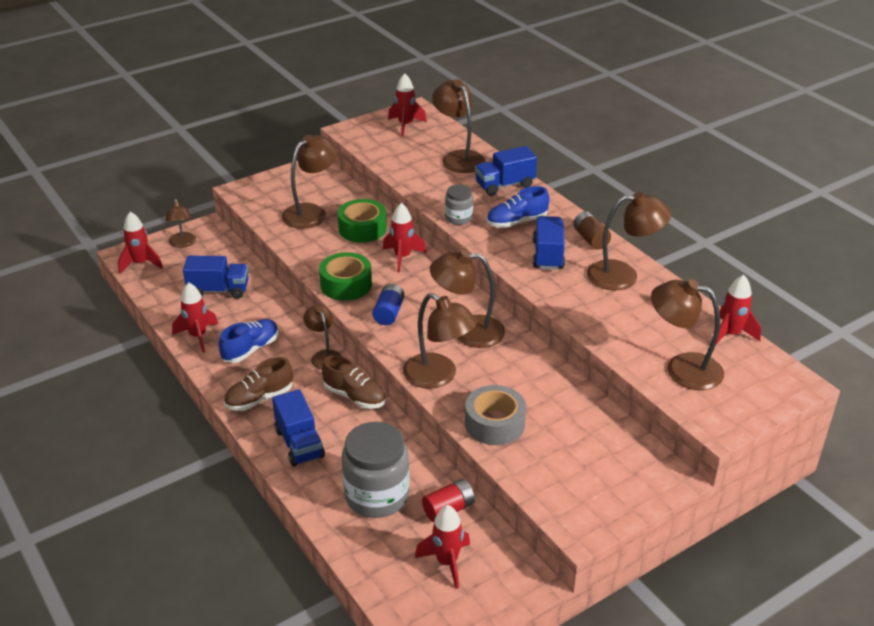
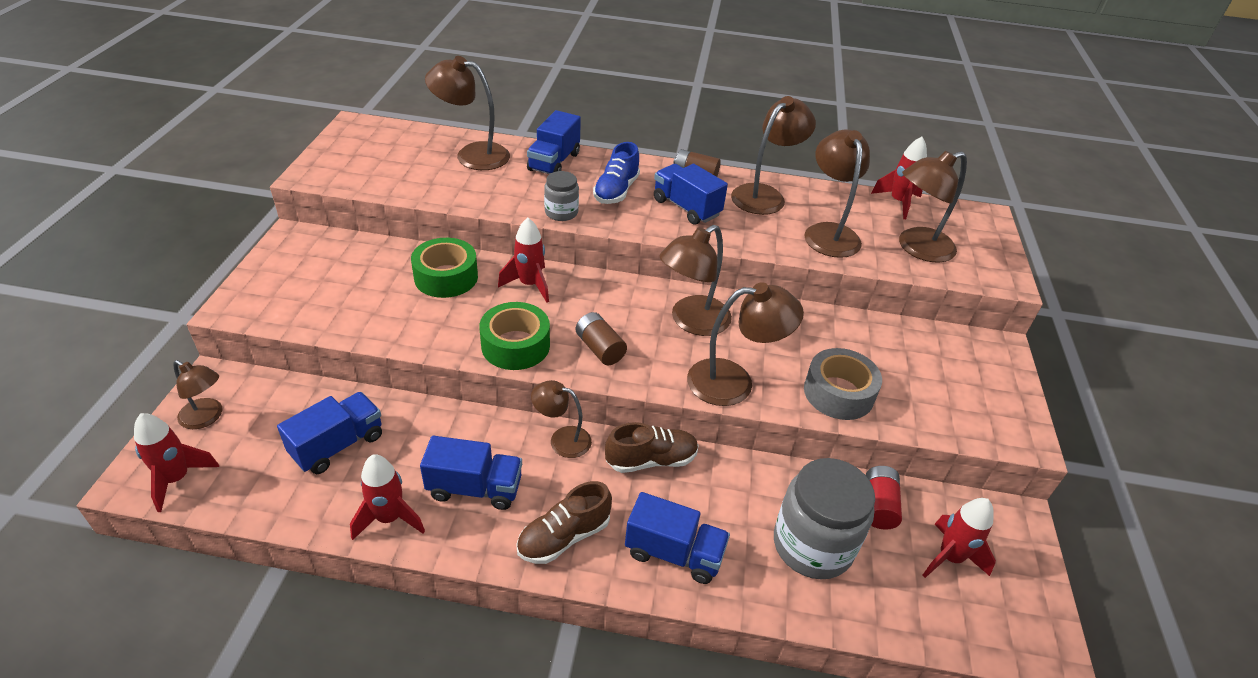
camera: 50 degrees left, 5 degrees up
blue shoe [219,319,279,363] -> blue truck [420,436,522,510]
brown shoe [224,357,293,411] -> brown shoe turned 45 degrees clockwise [516,481,612,564]
brown lamp [282,135,338,229] -> brown lamp moved to [804,129,870,258]
blue battery [372,284,405,325] -> brown battery [576,312,627,365]
red rocket [388,73,427,137] -> none

